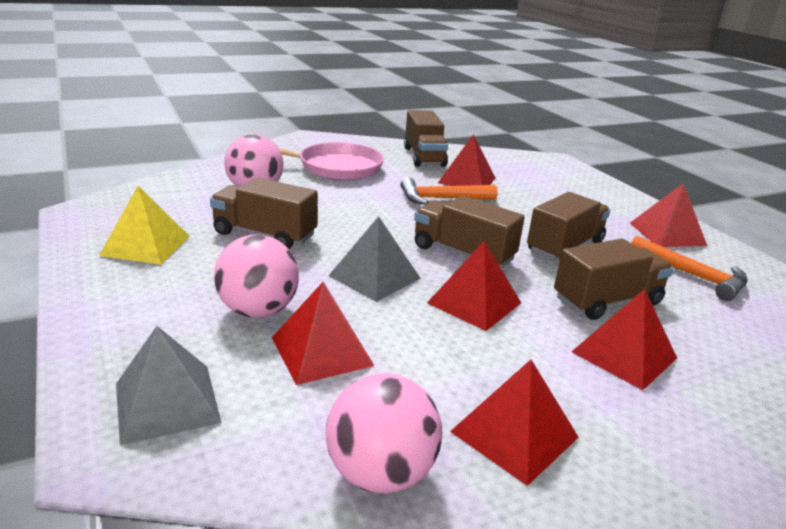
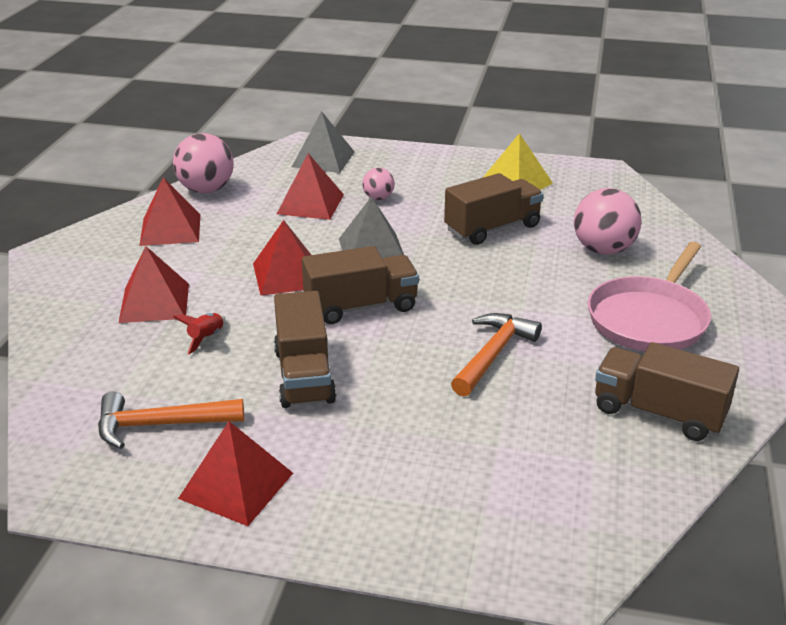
camera: 130 degrees right, 5 degrees up
pink ball [214,235,299,318] -> pink ball [362,168,395,200], size x0.54
red pyramid [438,134,495,186] -> none
brown truck [554,238,673,320] -> red rocket [173,313,226,355]

